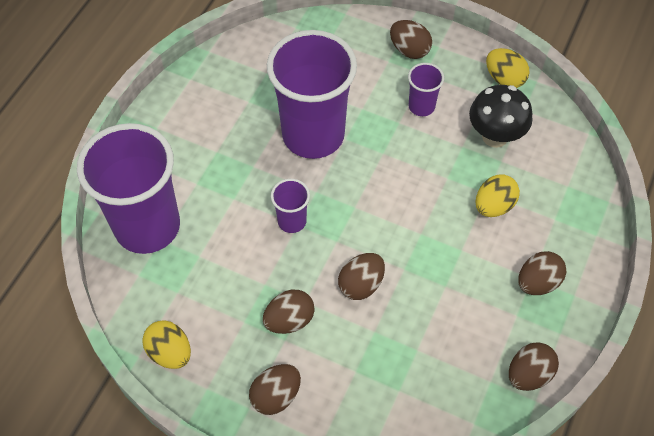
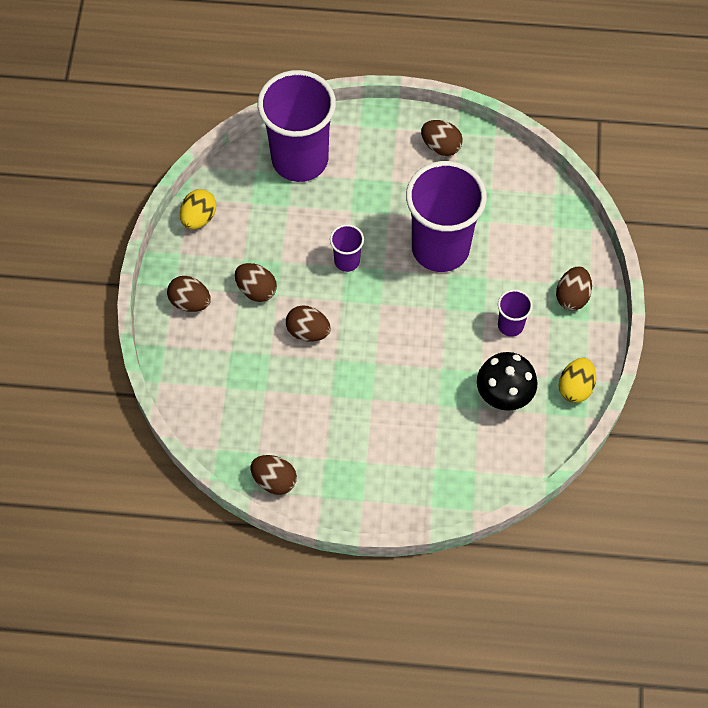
camera: 70 degrees right, 5 degrees up
yellow egg [476,174,520,217] -> none
brown egg [518,251,566,295] -> brown egg moved to [421,120,463,156]

